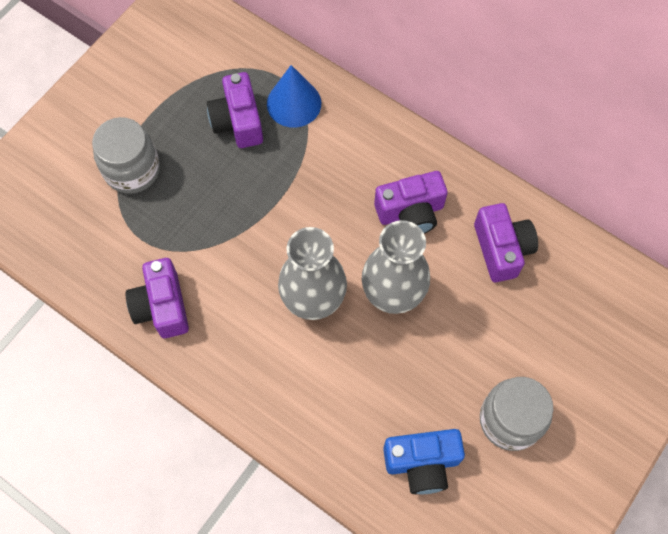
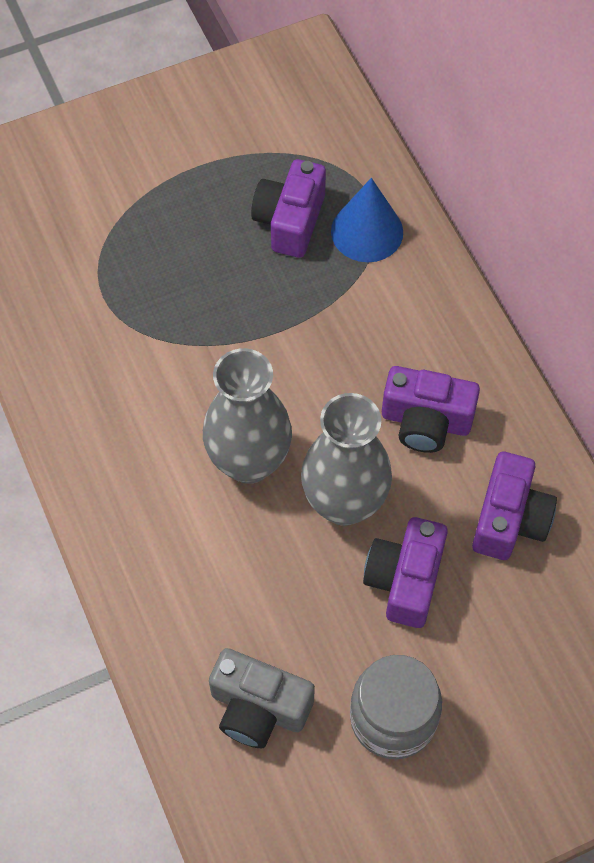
camera: 30 degrees right, 5 degrees down
grey jar [92,117,160,194] -> none
purple camera [126,258,189,338] -> purple camera moved to [363,517,448,628]
blue camera [383,429,465,494] -> grey camera [209,648,315,748]

